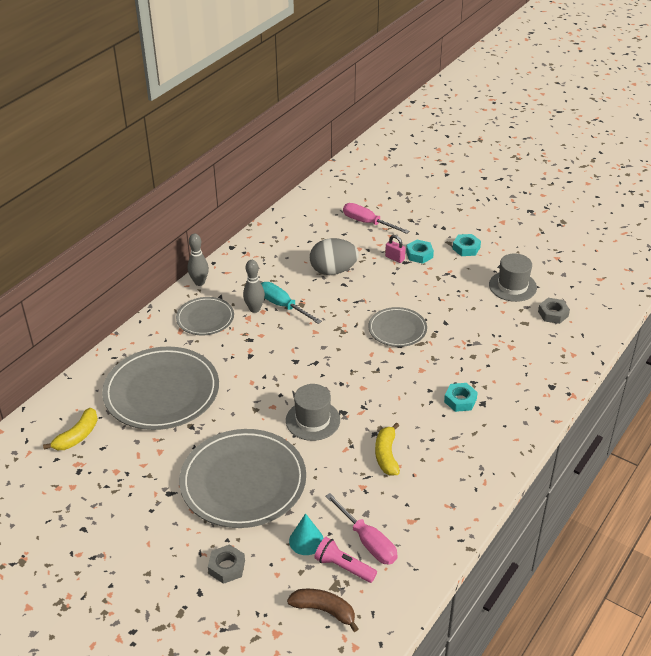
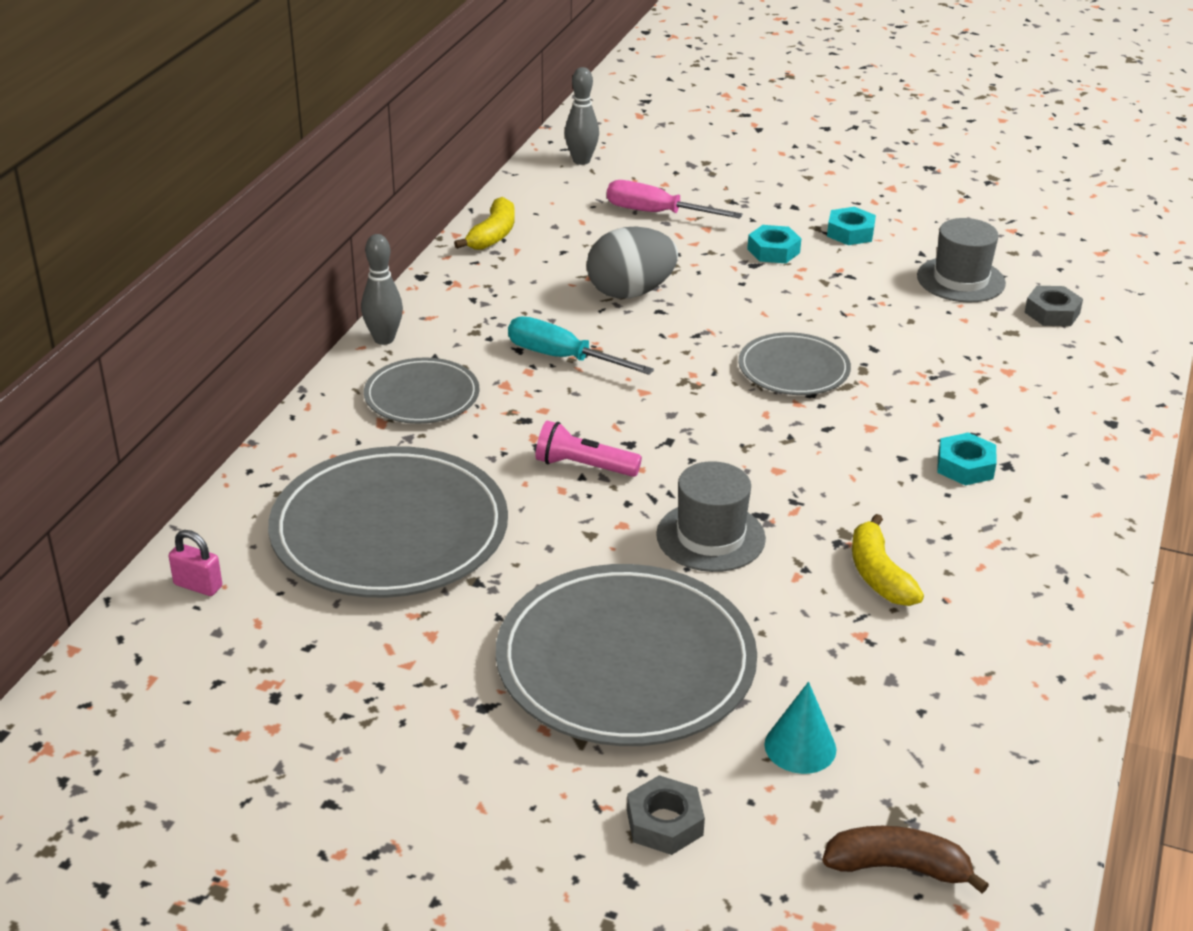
camera: 15 degrees left, 5 degrees down
yellow banana [43,408,98,450] -> yellow banana moved to [454,197,515,250]
grey bowling pin [243,260,265,313] -> grey bowling pin moved to [565,67,599,165]
pink flashlight [314,537,377,583] -> pink flashlight moved to [536,421,642,477]
pink screwdriver [325,493,398,565] -> none
pink padlock [385,235,406,263] -> pink padlock moved to [169,530,222,596]

